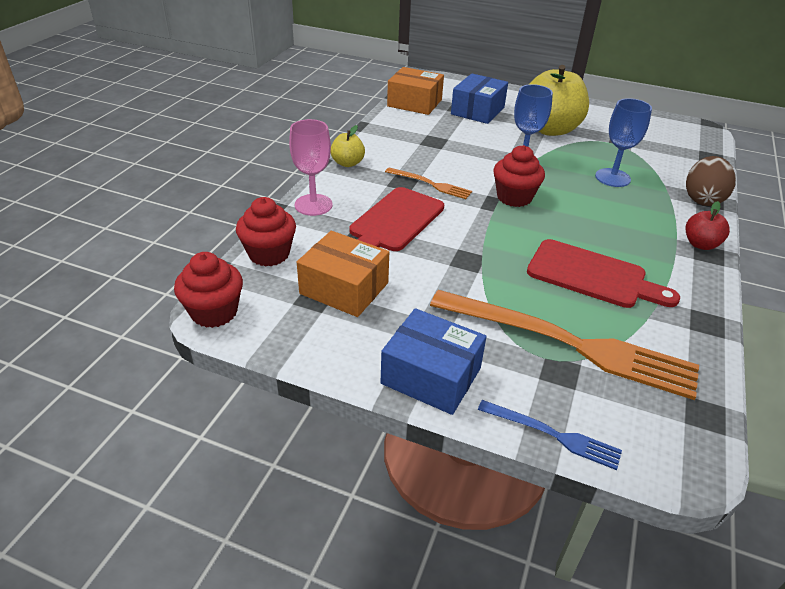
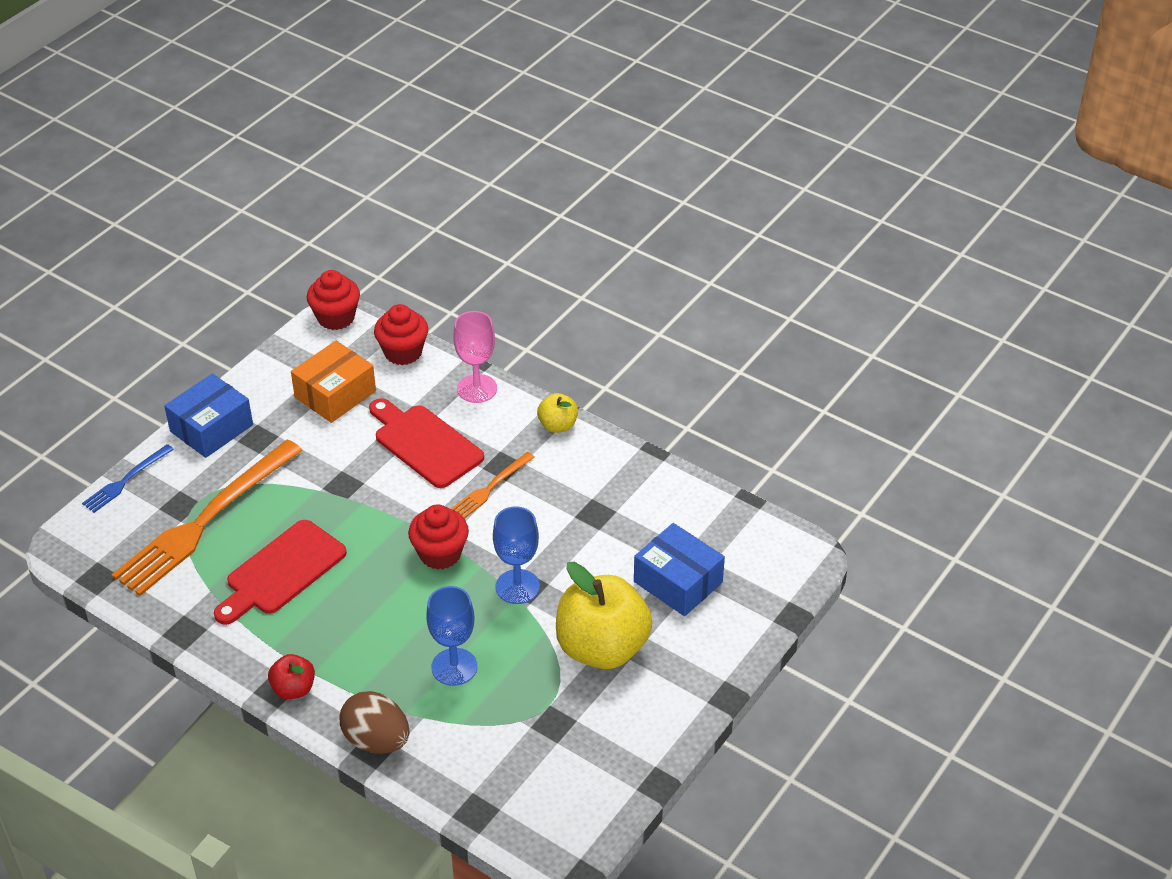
camera: 105 degrees right, 5 degrees up
orange box [387,67,444,115] -> none

